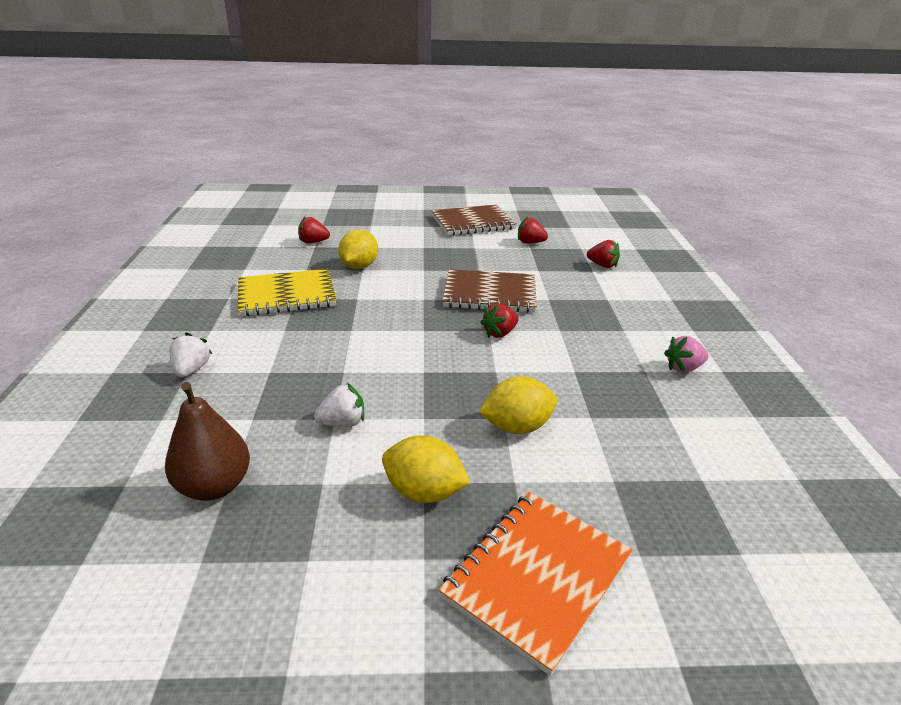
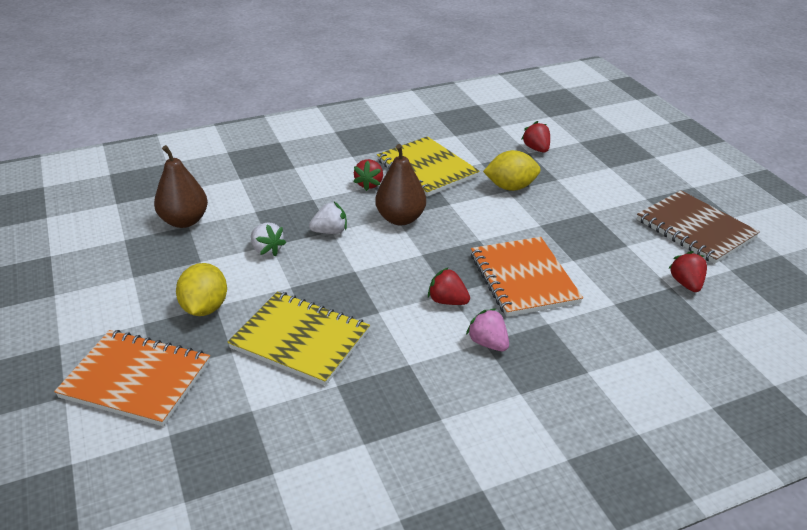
camera: 70 degrees right, 5 degrees up
white strawberry [169,332,212,377] -> white strawberry moved to [309,202,347,234]
brown notebook [442,269,537,313] -> orange notebook [471,237,583,317]
yellow lemon [479,376,557,434] -> yellow notebook [228,292,370,386]
red strawberry [587,240,620,268] -> red strawberry moved to [353,159,383,191]
pink strawberry [664,336,709,373] -> pink strawberry moved to [466,308,509,351]
none -> brown pear [375,144,426,225]

